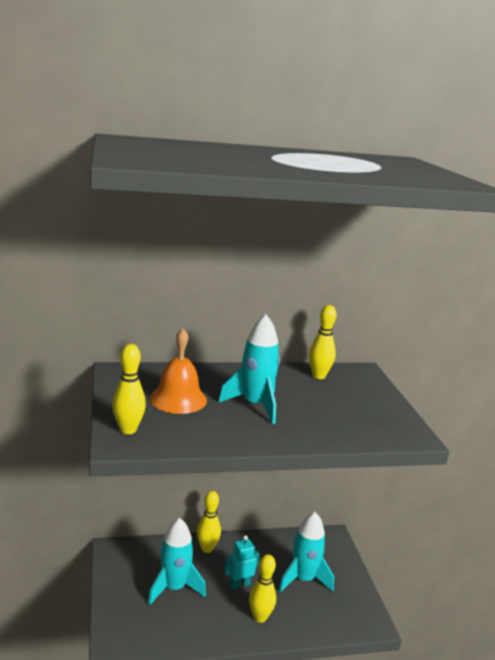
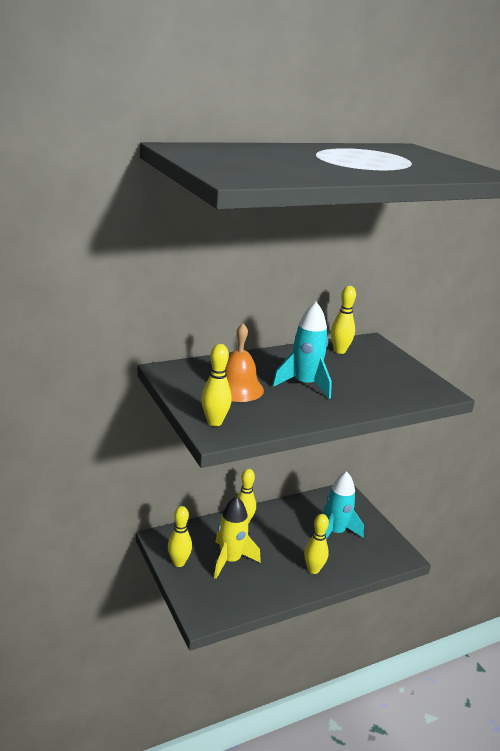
camera: 15 degrees left, 5 degrees up
turquoise rocket [148,518,206,606] -> yellow rocket [214,496,261,579]
turquoise robot [224,535,259,590] -> none
none -> yellow bowling pin [168,506,192,567]

